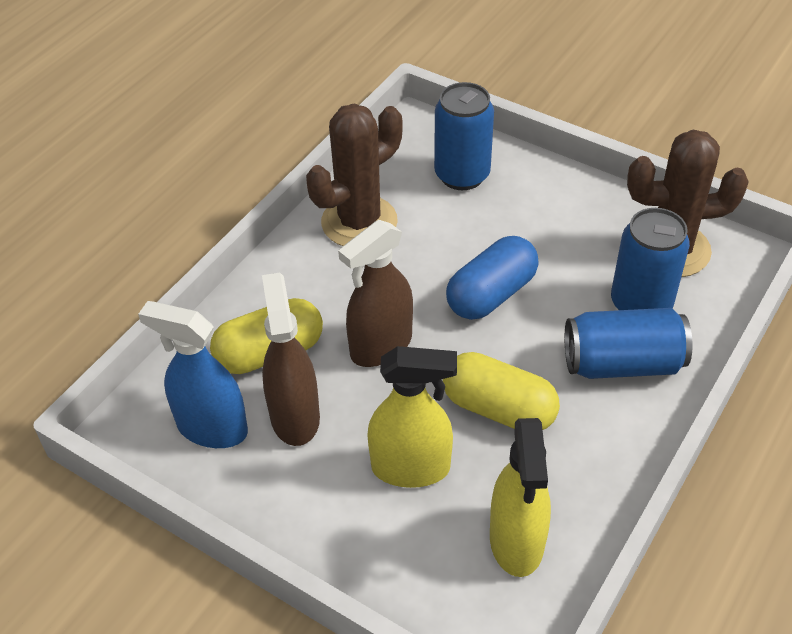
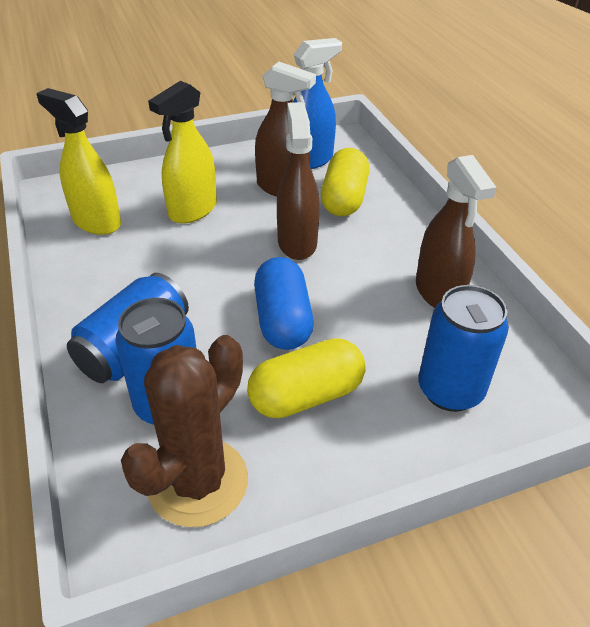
camera: 125 degrees right, 5 degrees down
brown cactus [306,103,403,246] -> brown spray bottle [416,155,497,308]
yellow capsule [443,352,560,430] -> yellow capsule moved to [247,338,365,418]

